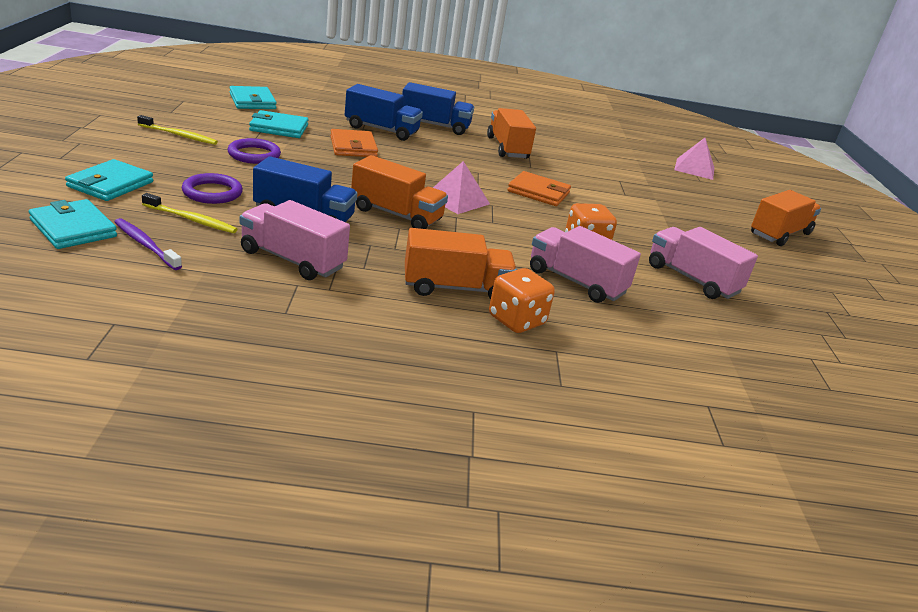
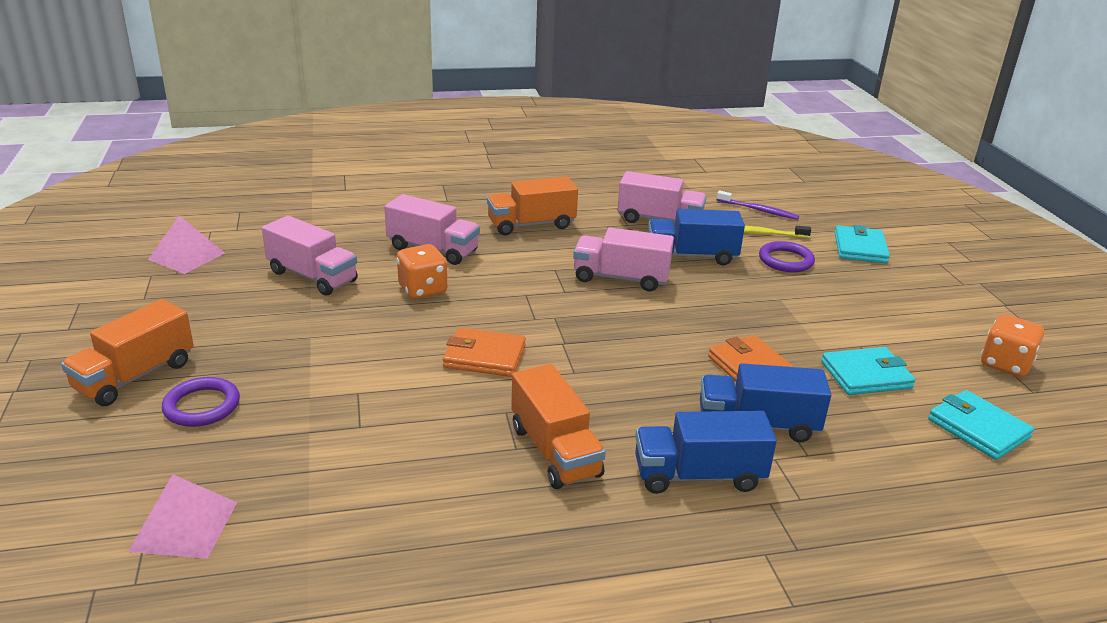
camera: 170 degrees right, 0 degrees up
turquoise wallet [29,199,117,249] -> none
yellow toothbrush [137,115,218,145] -> none
purple ring [228,138,281,164] -> purple ring moved to [162,377,240,427]
orange truck [351,155,448,229] -> pink truck [573,228,674,291]
pink pyramid [433,161,490,214] -> pink pyramid moved to [148,216,225,274]
orange dice [489,268,555,333] -> orange dice moved to [981,314,1044,377]

